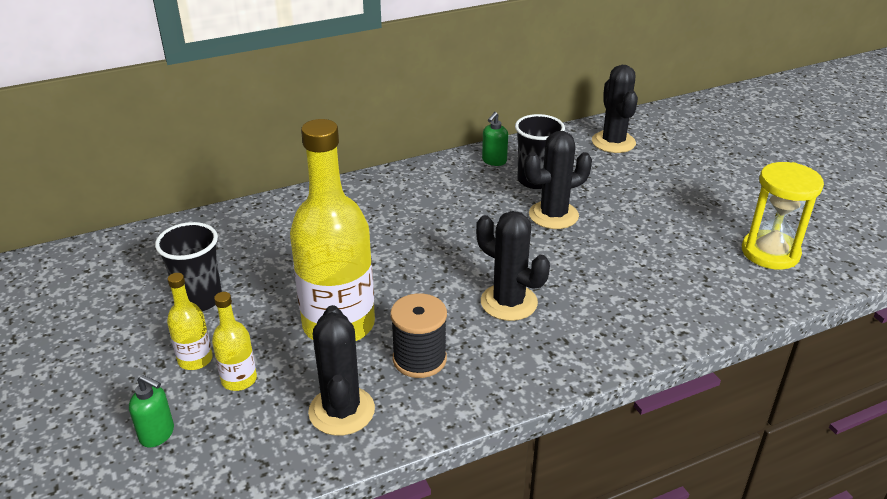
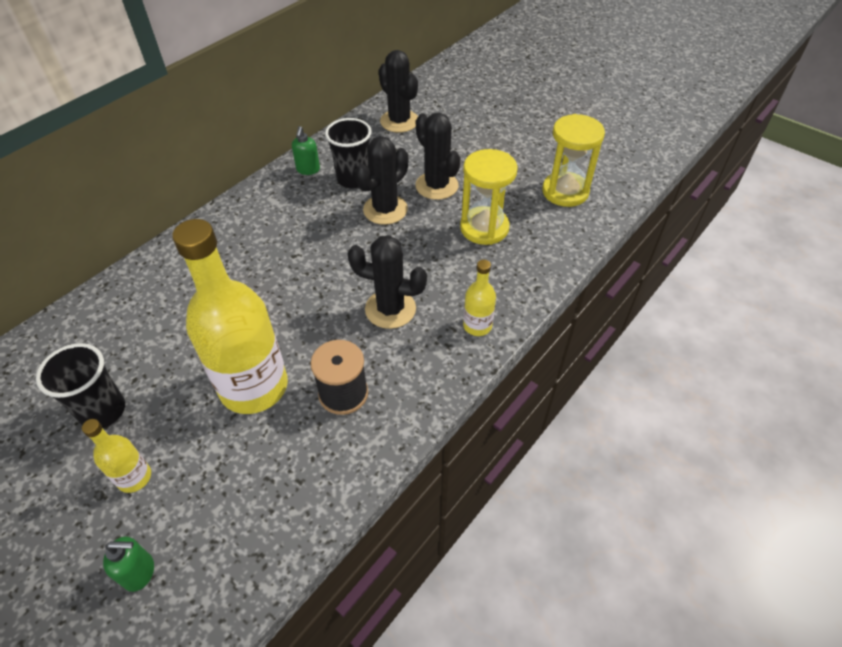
camera: 25 degrees left, 15 degrees up
yellow bottle [212,292,257,391] -> yellow bottle moved to [463,260,496,336]
black cactus [308,305,375,436] -> black cactus moved to [415,113,460,200]
none -> yellow hourglass [460,149,518,245]

